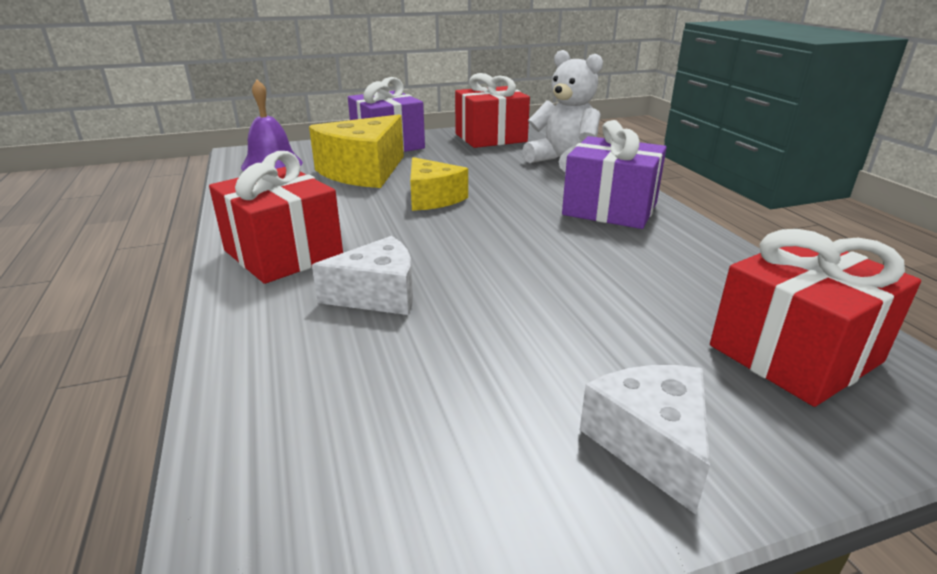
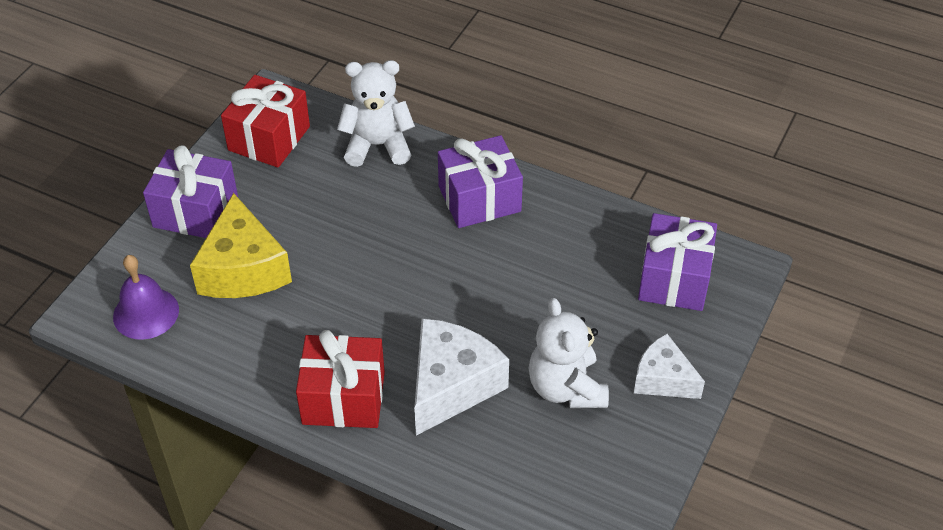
camera: 45 degrees left, 20 degrees up
white cheese [312,236,413,315] -> white cheese [414,318,509,436], size x1.60
yellow cheese [410,157,468,211] -> none
red gift [710,229,921,407] -> purple gift [638,213,717,311]
none -> white teddy bear [528,298,609,408]

